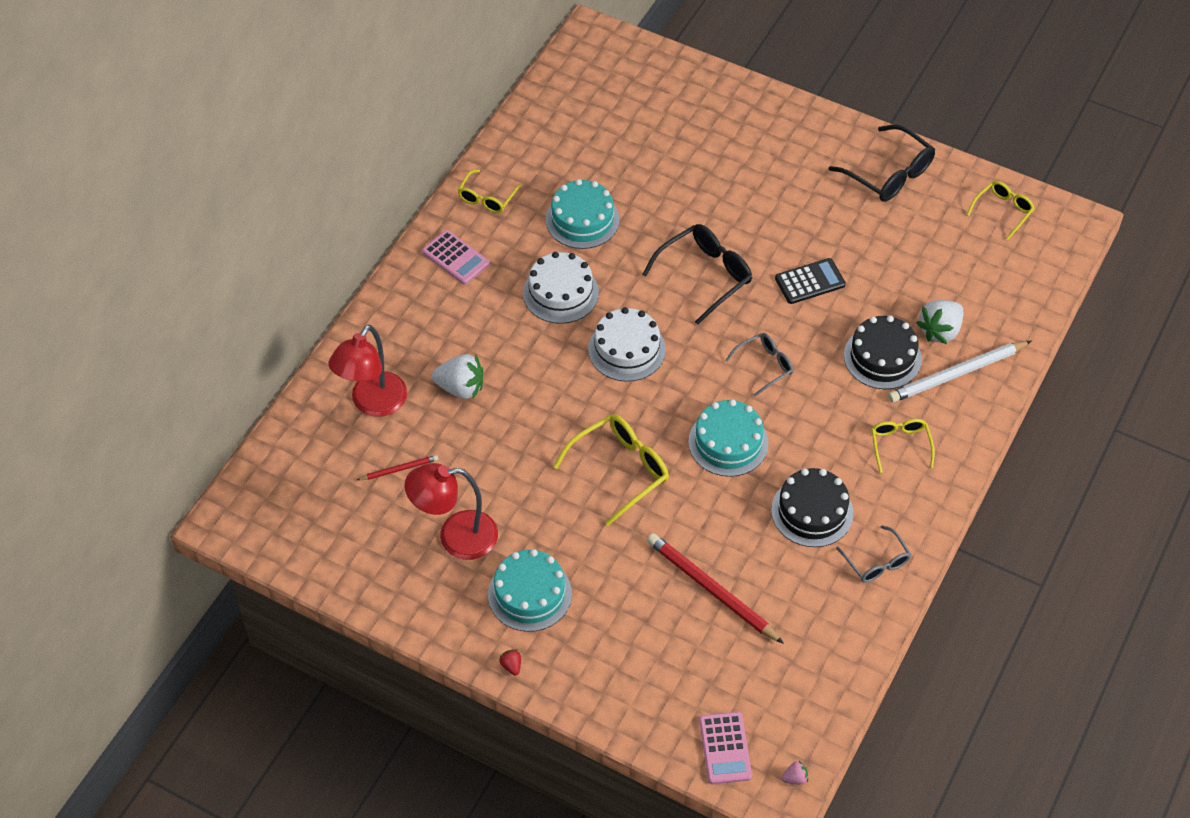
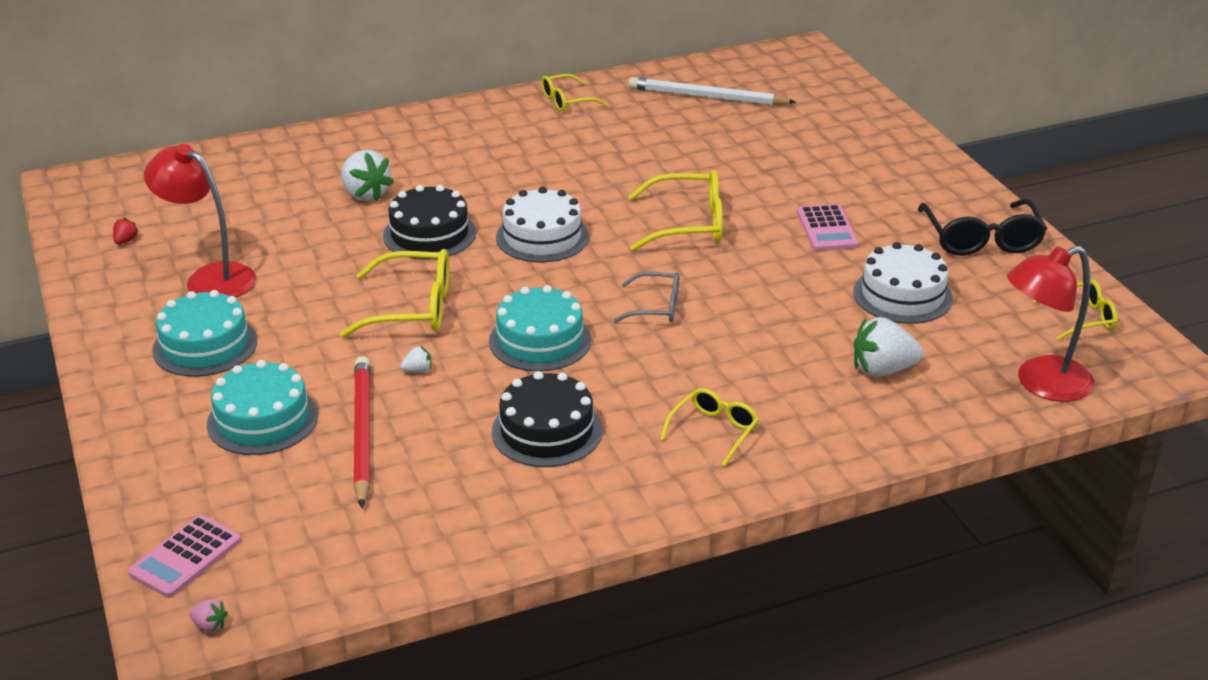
camera: 40 degrees right, 20 degrees down
red lamp [329,325,407,417] -> red lamp moved to [1007,246,1094,402]
red pencil [357,455,438,480] -> none
pink calculator [422,230,490,284] -> pink calculator moved to [797,204,859,251]
red strawberry [500,649,521,675] -> red strawberry moved to [113,218,139,245]
white cake [523,252,599,324] -> white cake moved to [853,242,953,324]
turquoise cake [546,179,620,249] -> turquoise cake moved to [207,360,318,455]
black glasses [642,224,752,325] -> yellow glasses [628,170,723,251]
black calculator [775,258,846,304] -> none
grey glasses [836,525,911,583] -> none
black cake [844,315,922,389] -> black cake moved to [383,185,476,260]
white pencil [888,341,1031,403] -> white pencil moved to [628,77,796,105]
none -> white strawberry [400,346,432,373]

